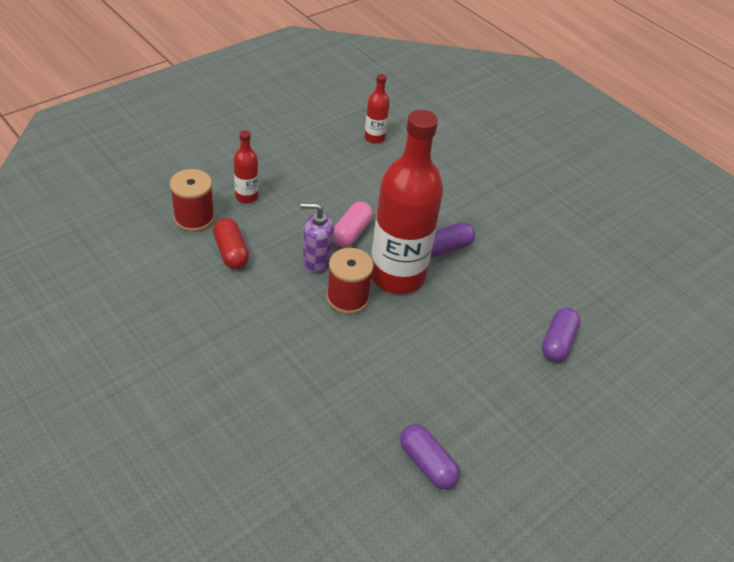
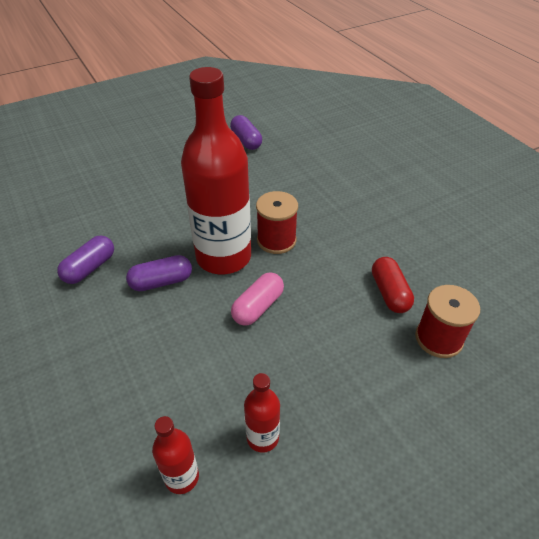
camera: 165 degrees left, 0 degrees up
red bottle [234,130,259,203] -> red bottle moved to [244,373,280,453]
purple soap dispenser [301,203,334,273] -> none
purple capsule [542,308,581,362] -> purple capsule moved to [57,236,114,284]

